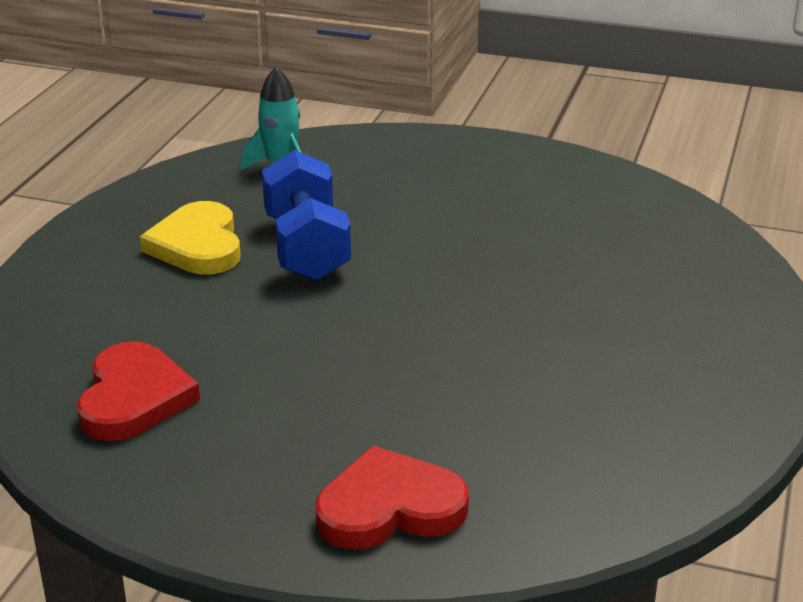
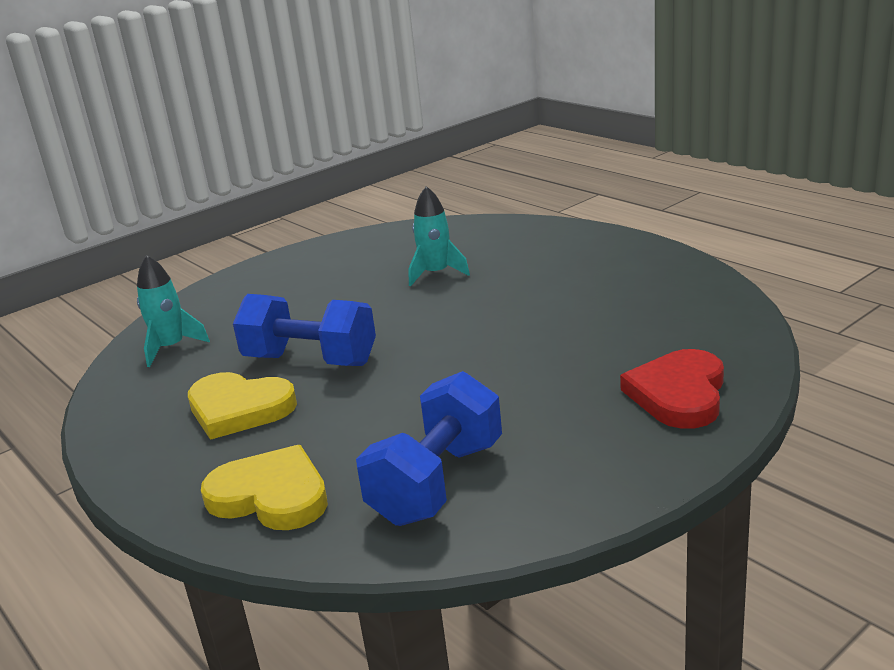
camera: 55 degrees left, 5 degrees down
red heart [77,341,200,441] -> blue dumbbell [356,371,502,526]
none -> yellow heart [201,445,328,530]
none -> turquoise rocket [408,186,470,286]

